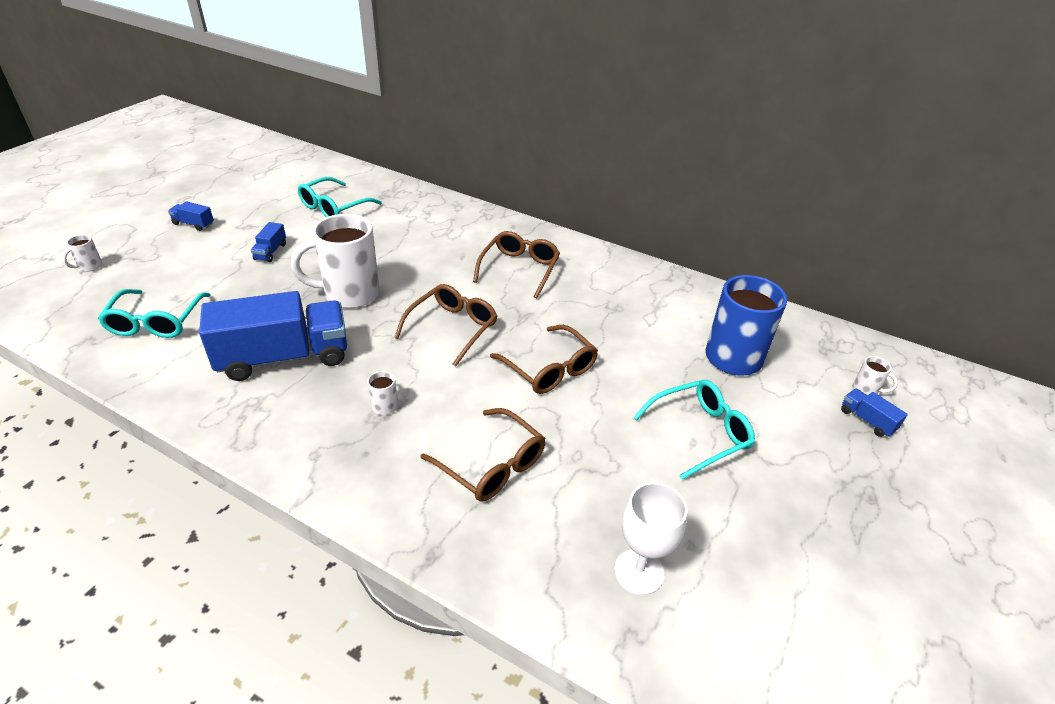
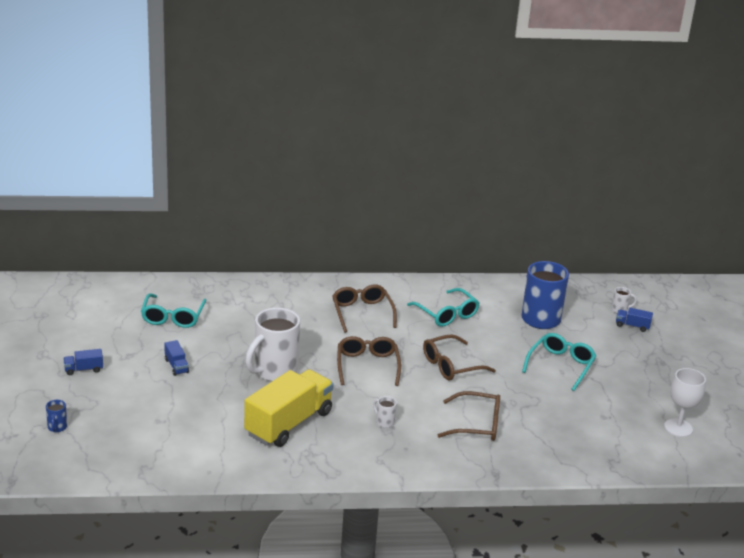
camera: 35 degrees left, 10 degrees down
white mug [62,234,102,272] -> blue mug [46,400,67,432]
turquoise glasses [98,289,210,338] -> turquoise glasses moved to [407,288,480,327]
blue truck [199,291,347,381] -> yellow truck [244,369,334,447]
brown glasses [490,325,598,394] -> brown glasses turned 135 degrees clockwise [423,334,496,380]
white goblet [614,482,687,595] -> white goblet moved to [664,368,706,437]

